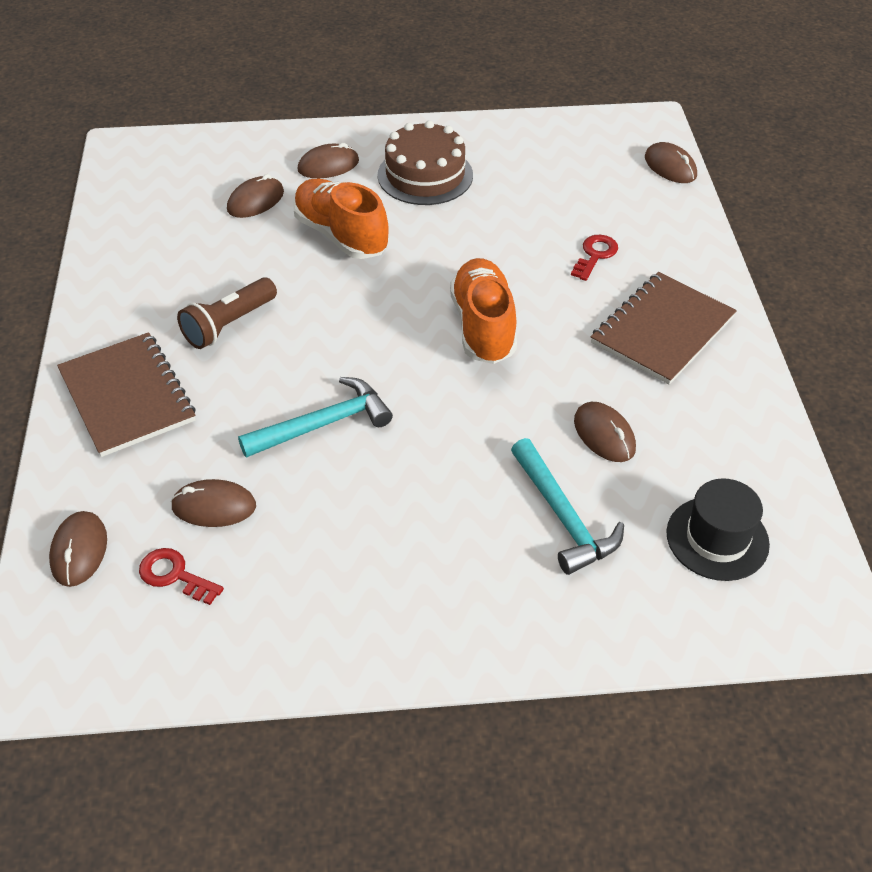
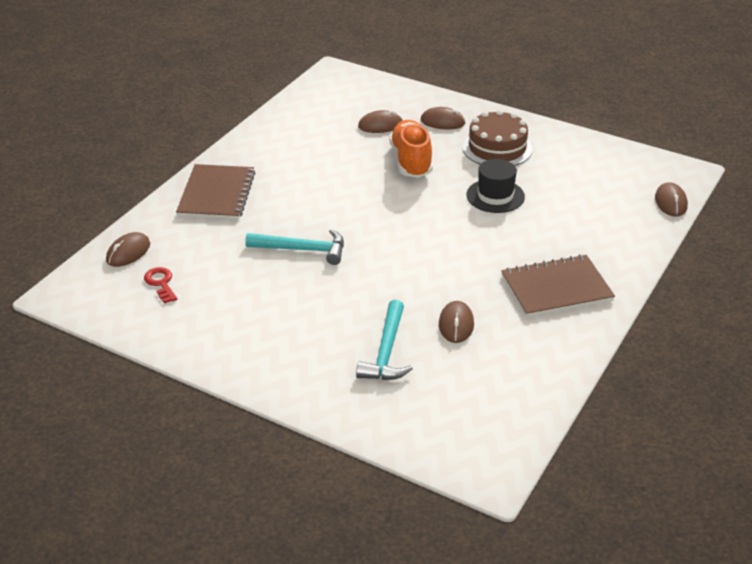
camera: 35 degrees right, 10 degrees down
brown mouse [171,479,256,527] -> none
brown flashlight [177,277,277,349] -> none
orange shoe [450,258,517,364] -> none
red key [571,235,618,281] -> none
black hat [666,478,770,581] -> black hat moved to [466,159,525,213]

